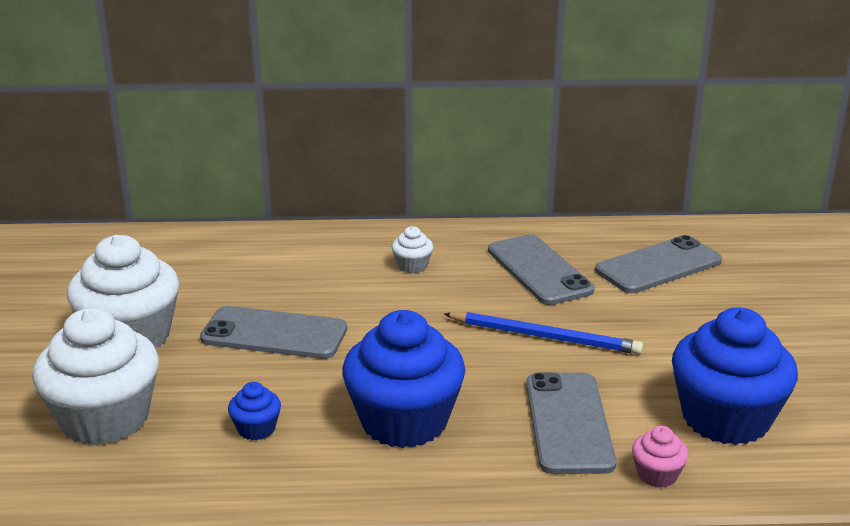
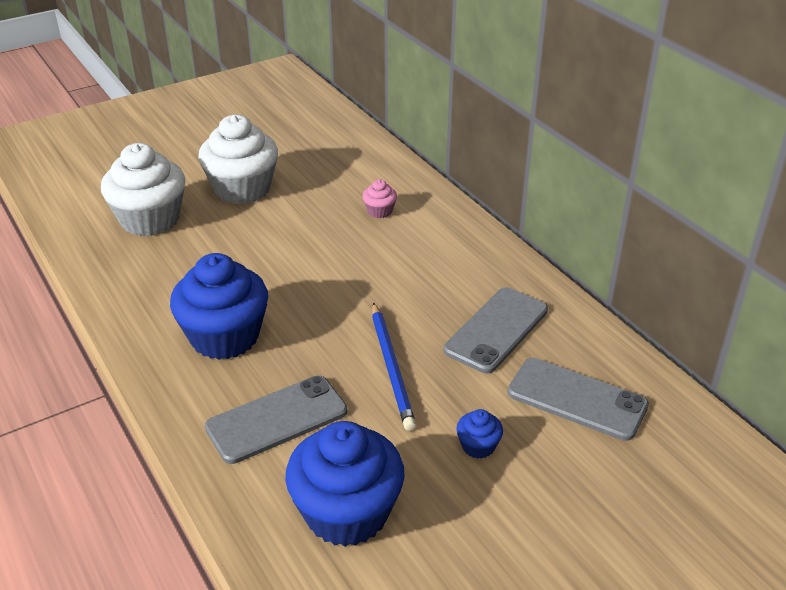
camera: 60 degrees right, 10 degrees up
grey phone [200,306,347,359] -> none
blue cupcake [228,382,281,440] -> blue cupcake moved to [456,409,503,459]
white cupcake [392,226,433,273] -> none
pink cupcake [632,426,688,488] -> pink cupcake moved to [362,180,397,218]

